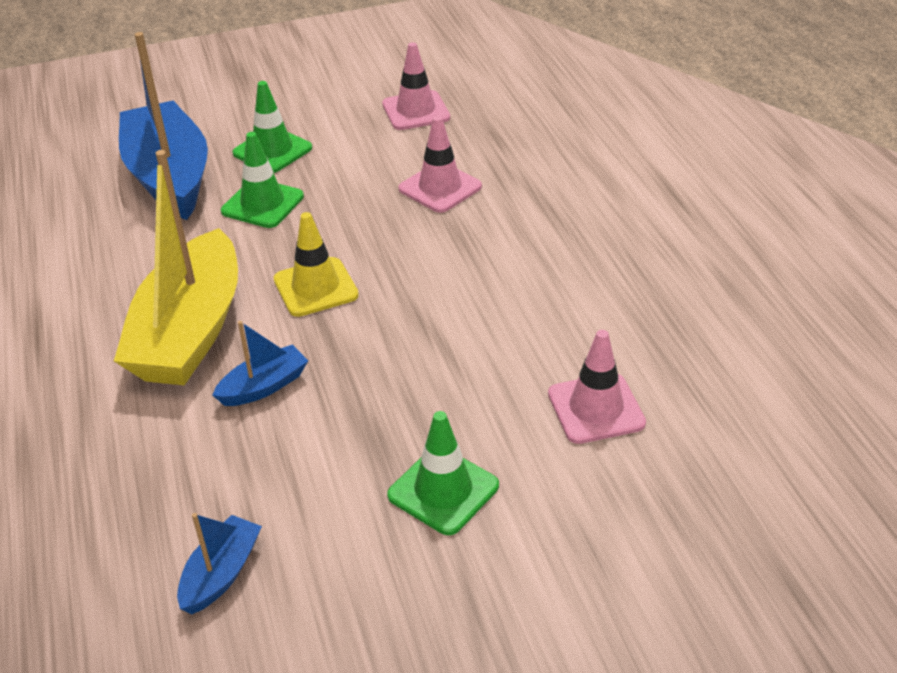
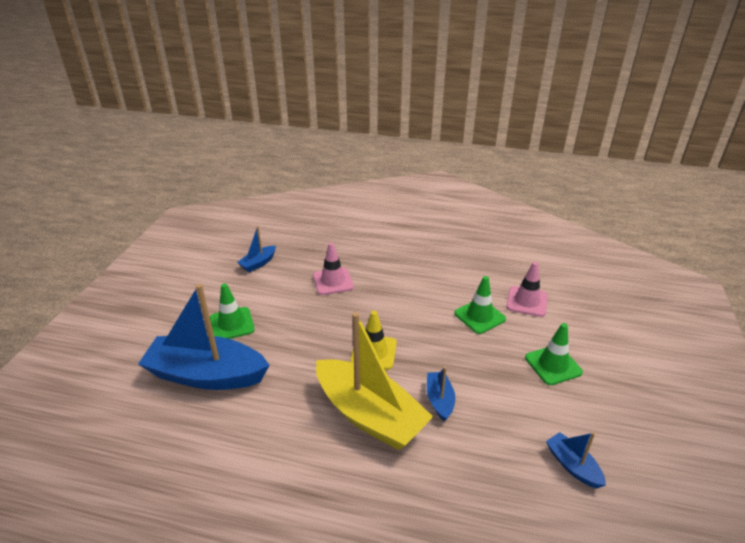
camera: 60 degrees left, 5 degrees down
green traffic cone [221,132,304,228] -> green traffic cone moved to [454,276,506,334]
pink traffic cone [382,42,450,130] -> blue boat [237,226,276,272]

